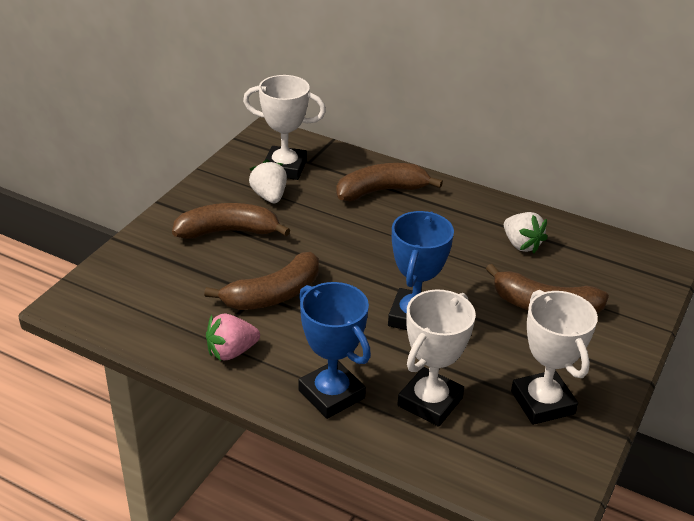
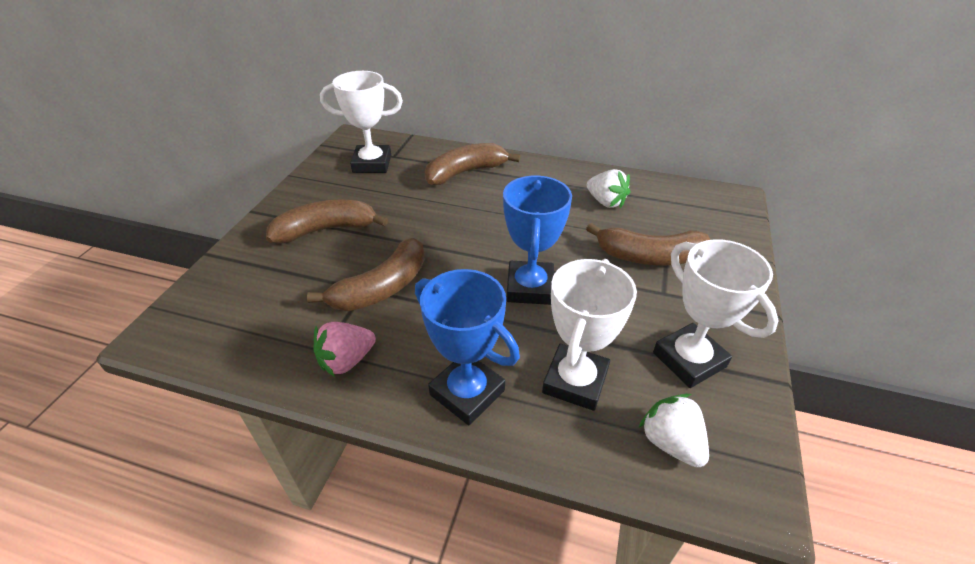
camera: 10 degrees left, 5 degrees up
white strawberry [249,159,287,203] -> white strawberry moved to [639,394,709,468]

